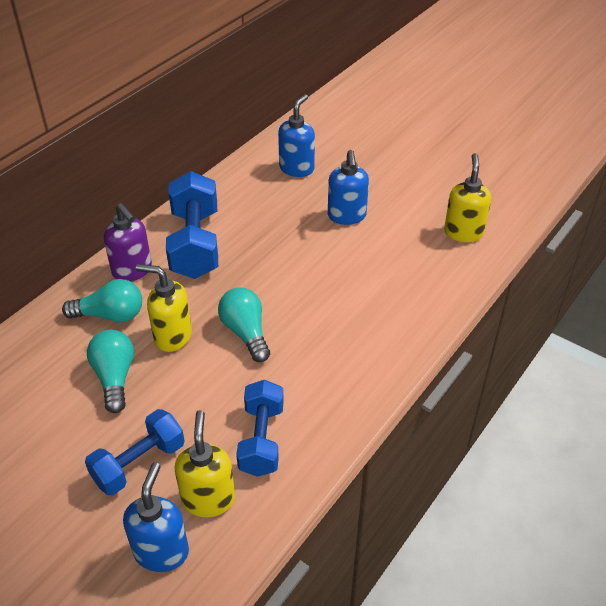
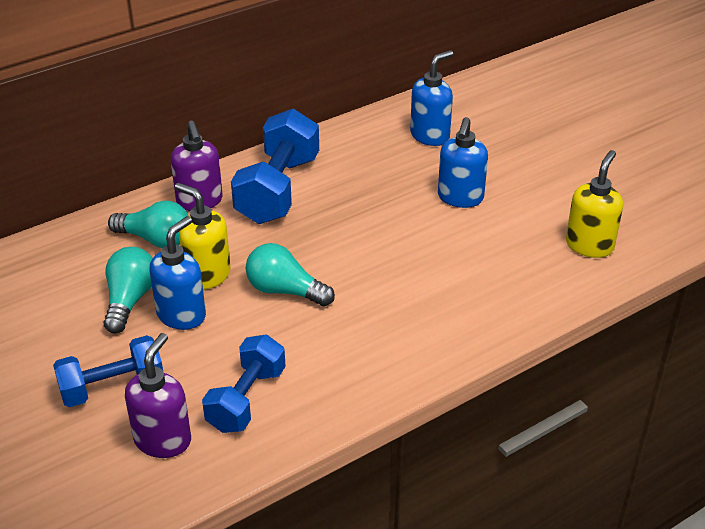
camera: 20 degrees right, 5 degrees down
blue soap dispenser [123,462,189,572] -> blue soap dispenser moved to [150,216,206,330]
yellow soap dispenser [175,410,235,517] -> purple soap dispenser [125,333,191,458]
turquoise light bulb [218,288,270,362] -> turquoise light bulb turned 60 degrees counterclockwise [246,243,335,307]

